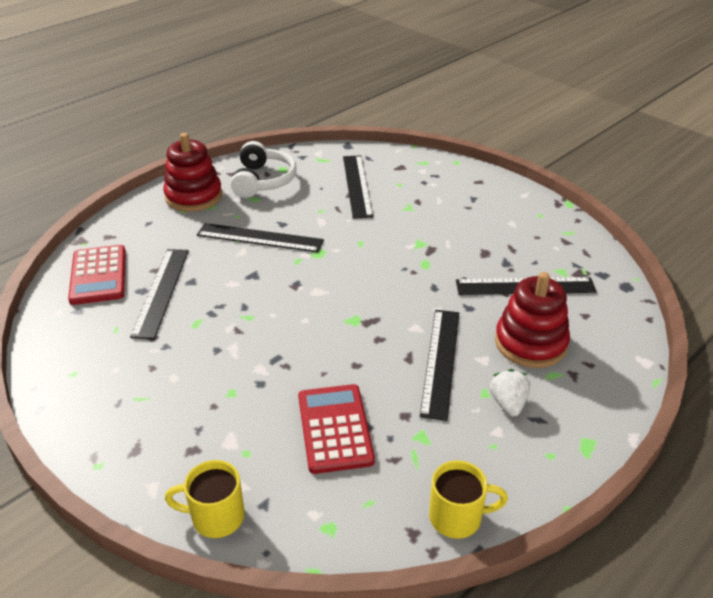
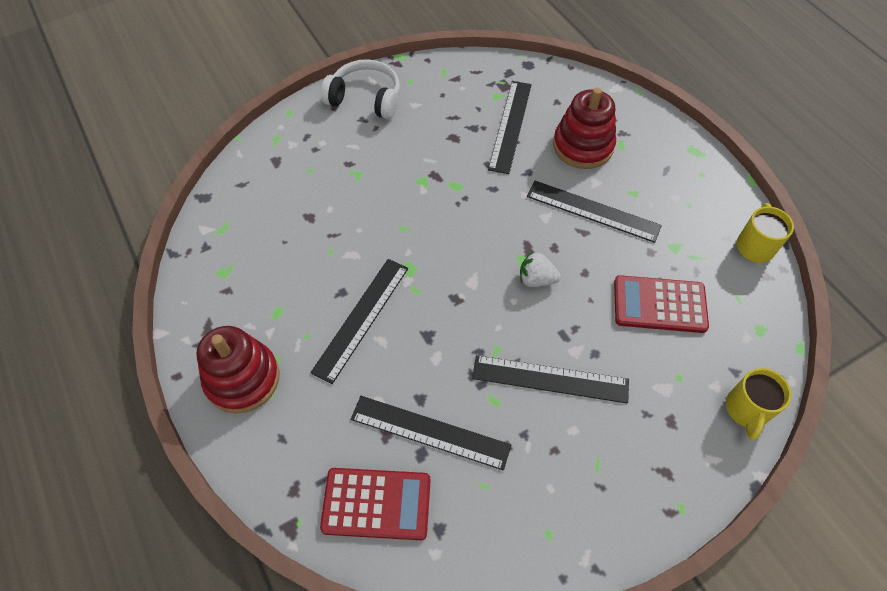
camera: 75 degrees left, 20 degrees up
white headphones [230,141,297,198] -> white headphones moved to [321,59,400,119]
black ruler [343,155,373,219] -> black ruler moved to [472,355,629,403]
white strawberry [490,369,530,417] -> white strawberry moved to [520,251,561,287]

